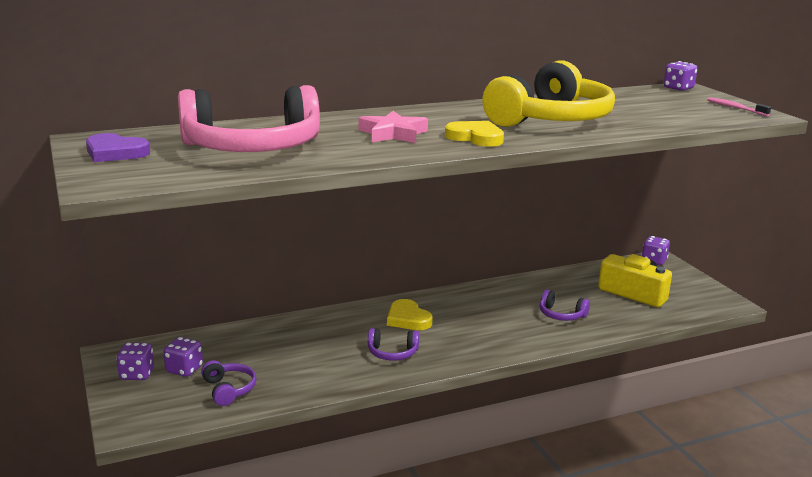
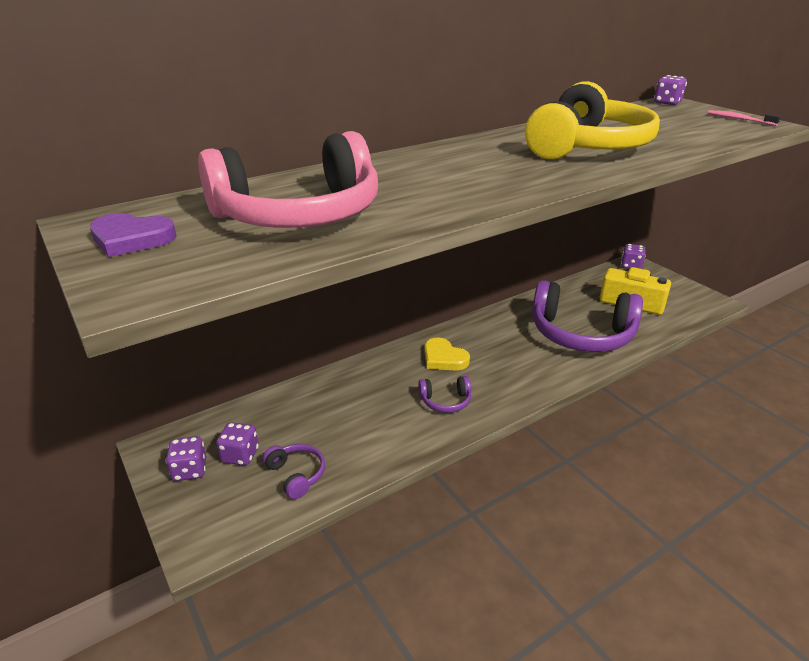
camera: 10 degrees left, 10 degrees up
pink star [359,111,428,143] -> none
yellow heart [445,121,504,146] -> none
purple headphones [540,290,590,321] -> purple headphones [532,280,643,352], size x2.34

